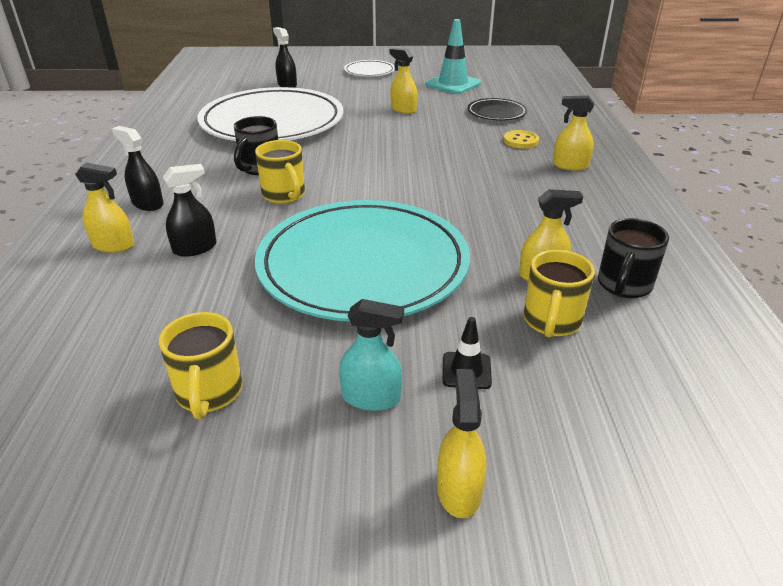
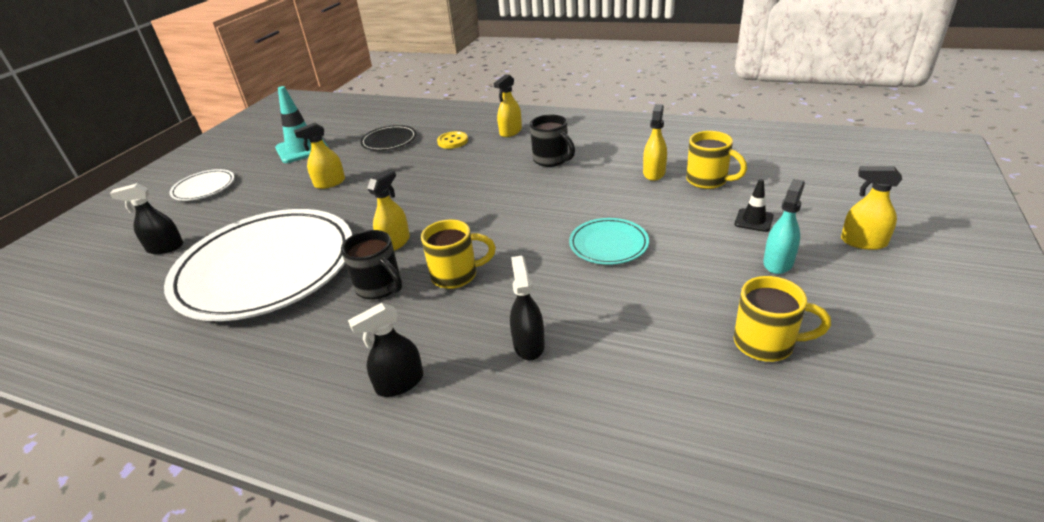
camera: 65 degrees left, 0 degrees up
yellow spray bottle [75,163,134,253] -> yellow spray bottle moved to [367,169,410,251]
turquoise plate [255,200,470,322] -> turquoise plate [569,218,649,265], size x0.43
black mug [598,218,669,298] -> black mug moved to [530,115,575,167]

